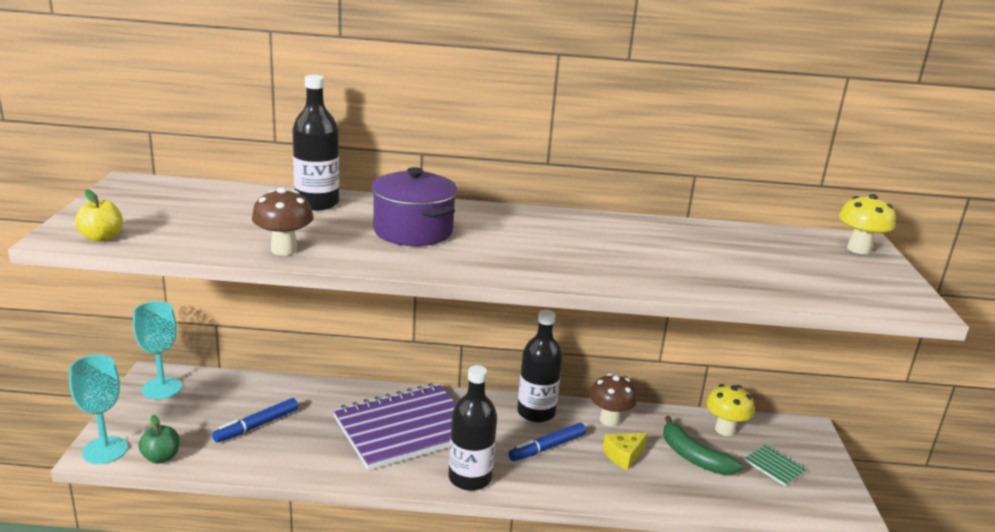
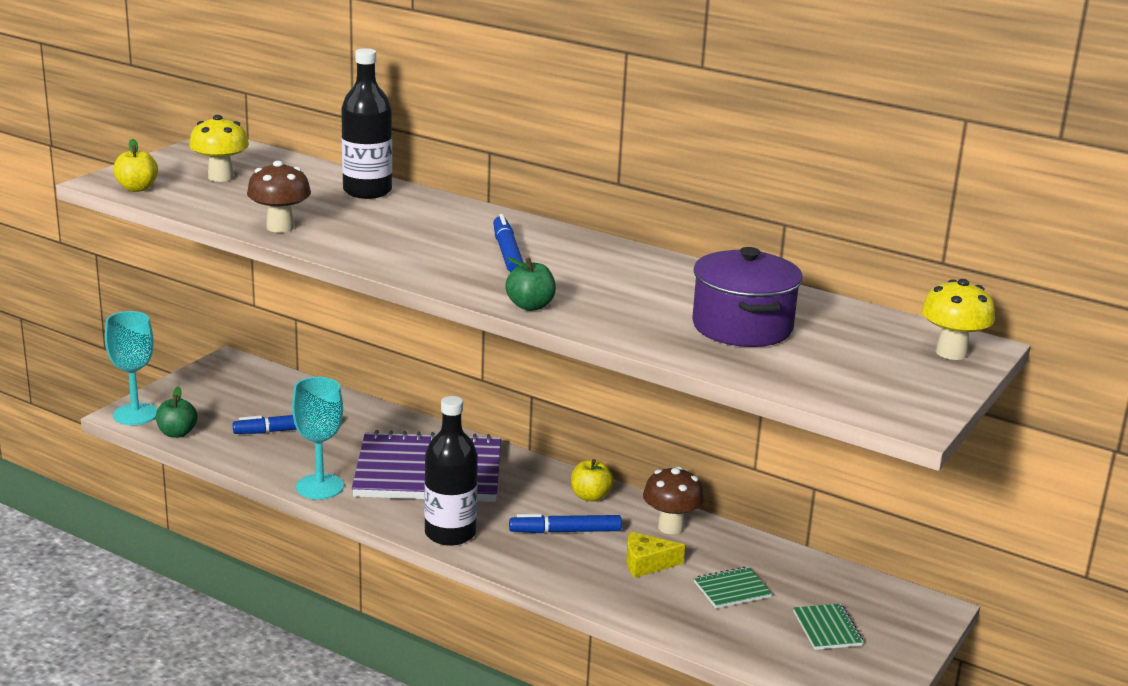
camera: 30 degrees right, 0 degrees up
turquoise goblet [133,301,182,399] -> turquoise goblet moved to [292,377,344,499]
purple pot [371,167,458,246] -> purple pot moved to [692,247,803,347]
black bottle [517,310,563,423] -> yellow apple [571,459,614,502]
green banana [663,416,743,475] -> green notebook [694,566,772,609]
yellow mushroom [706,384,754,436] -> yellow mushroom moved to [189,115,249,182]
none -> blue marker [493,214,524,272]
none -> green apple [505,257,556,311]

